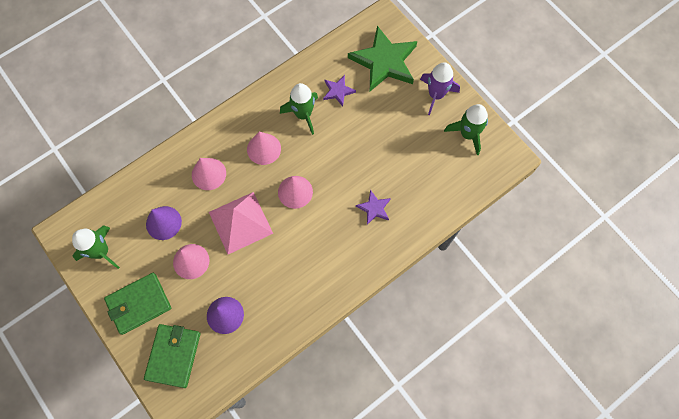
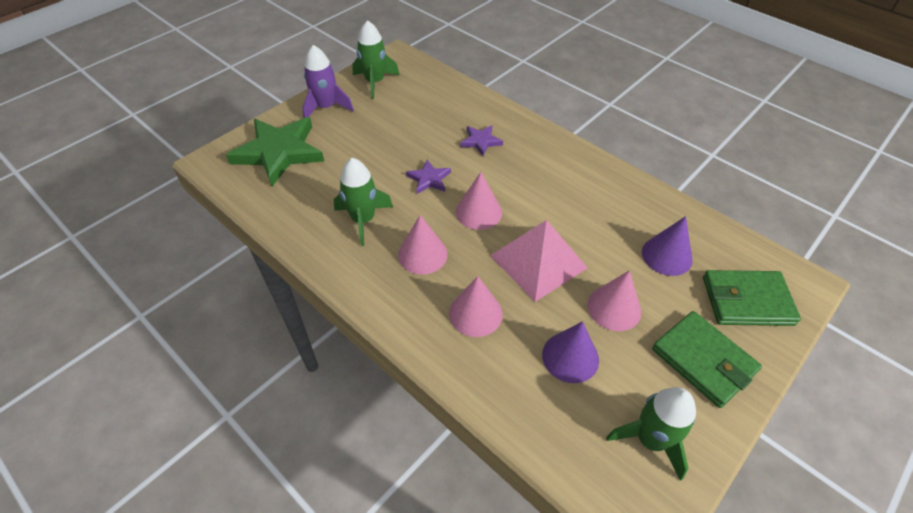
camera: 100 degrees left, 20 degrees down
purple star [323,75,356,107] -> purple star moved to [406,160,451,194]

